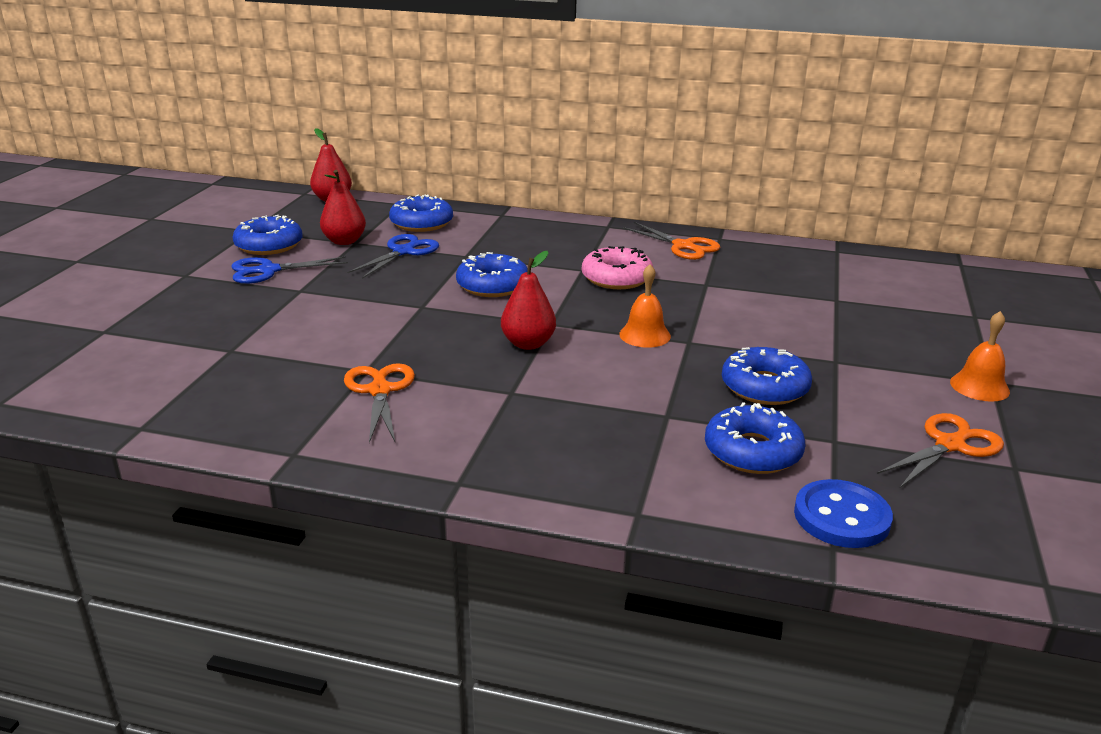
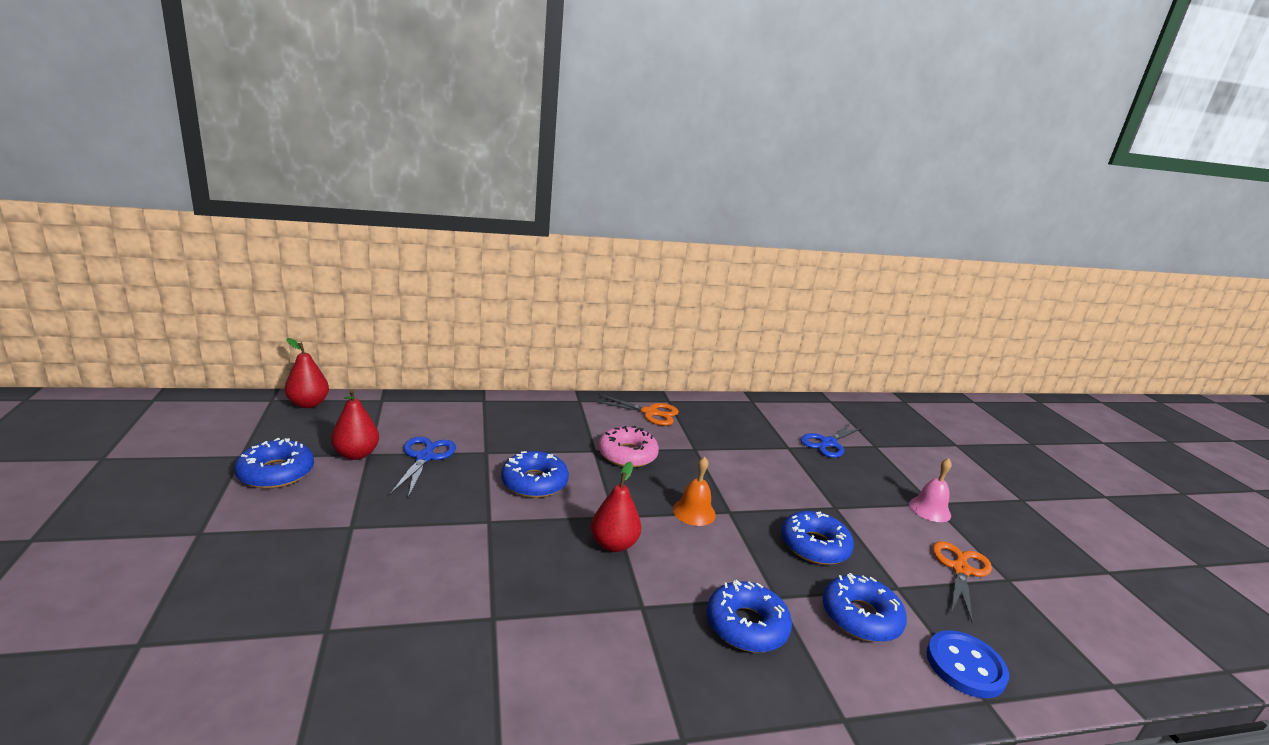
camera: 30 degrees left, 5 degrees down
blue scissors [232,256,348,284] -> blue scissors moved to [800,423,863,458]
orange scissors [344,363,415,443] -> none
blue donut [389,194,453,232] -> blue donut moved to [707,580,792,652]
orange bell [950,311,1010,402] -> pink bell [909,458,952,522]

